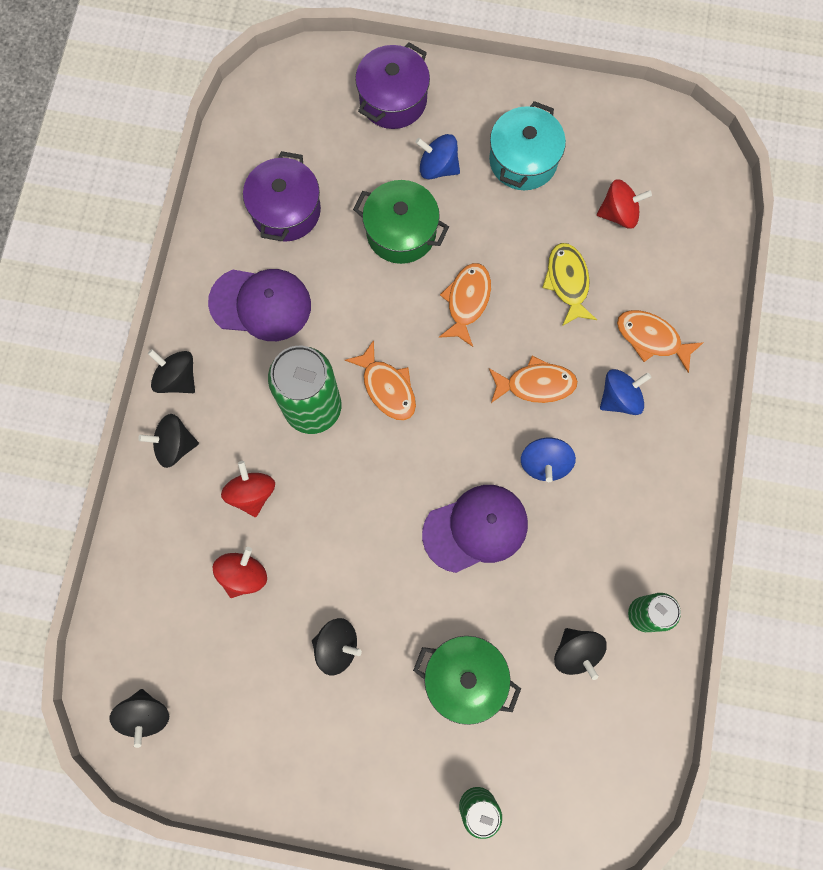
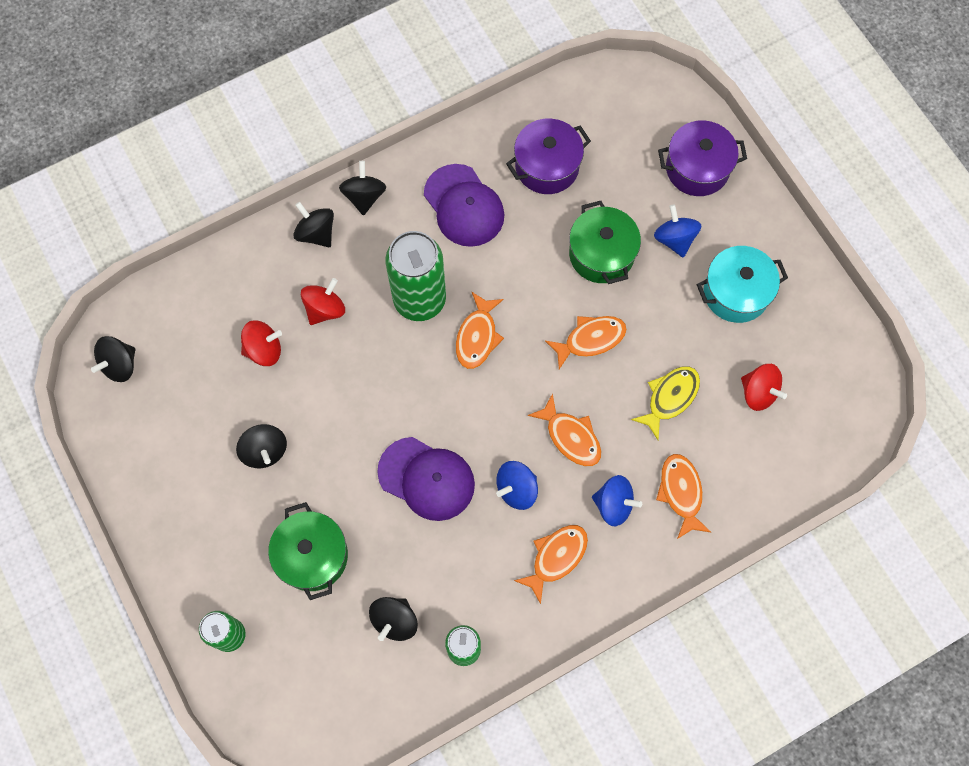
camera: 50 degrees right, 5 degrees down
none -> orange fish [514,525,588,604]

